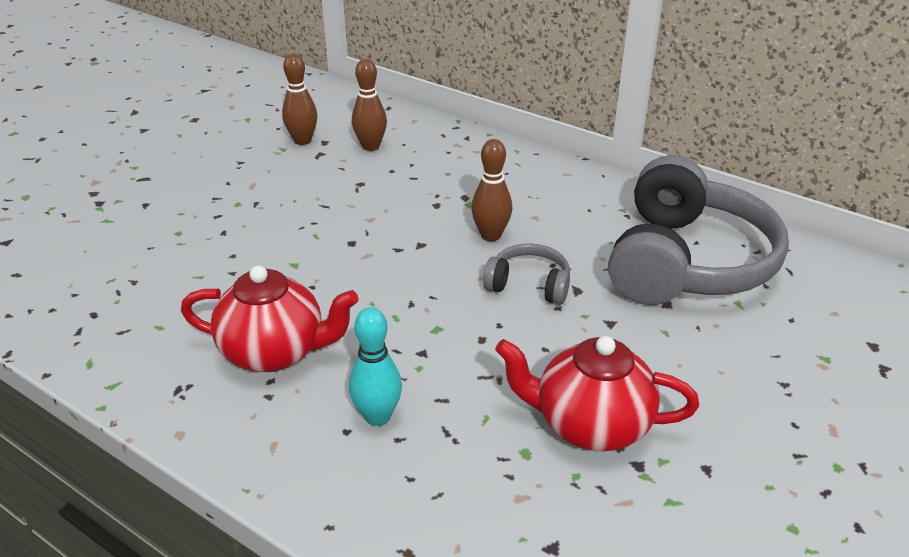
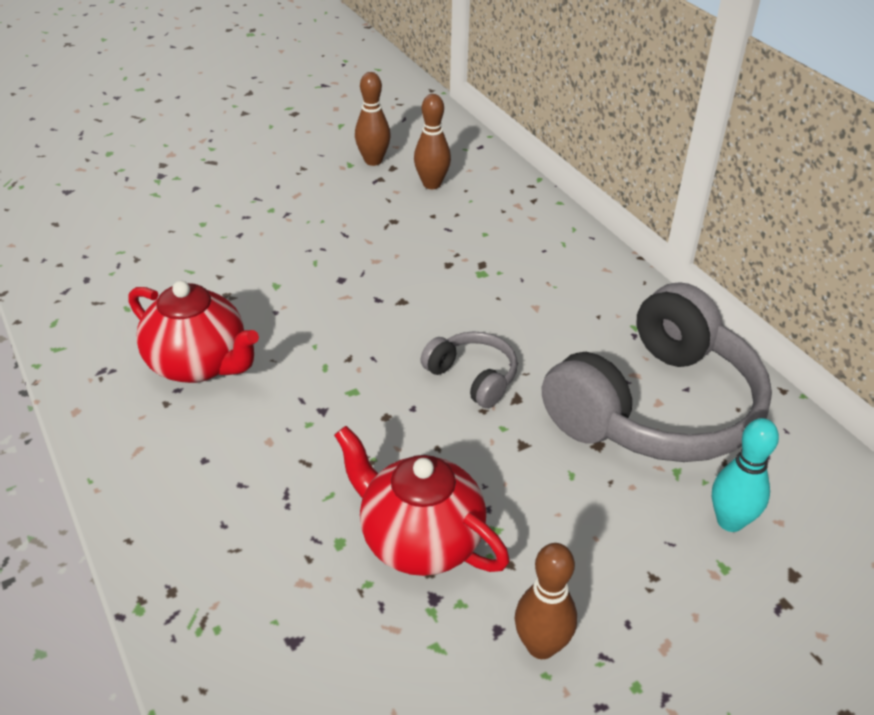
camera: 25 degrees right, 5 degrees up
turquoise bowling pin [349,307,402,426] -> turquoise bowling pin moved to [712,418,779,532]
brown bowling pin [471,139,512,241] -> brown bowling pin moved to [515,543,577,659]

